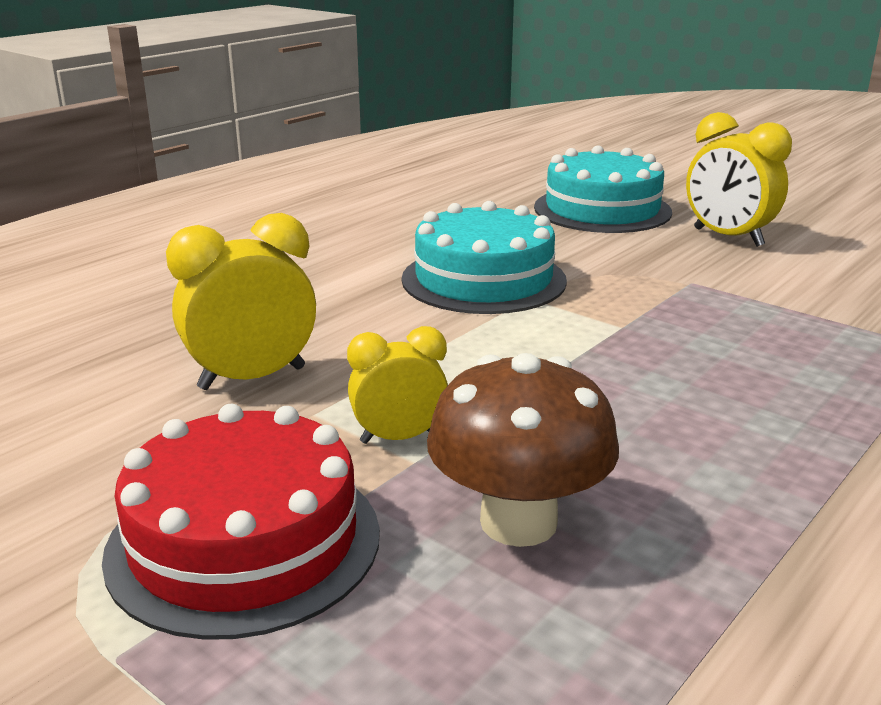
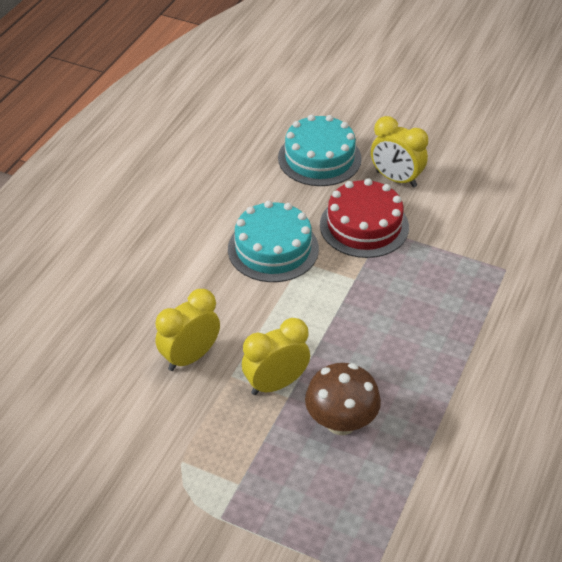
camera: 15 degrees left, 20 degrees up
red cake [102,404,380,640] -> red cake moved to [320,178,409,258]
yellow clock [347,326,448,444] -> yellow clock [242,318,310,395], size x1.56

